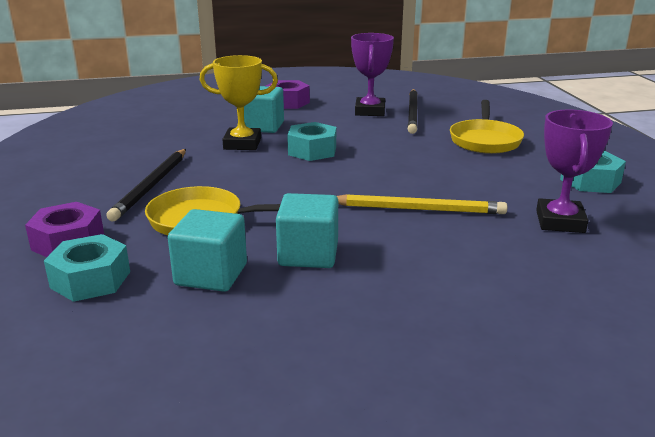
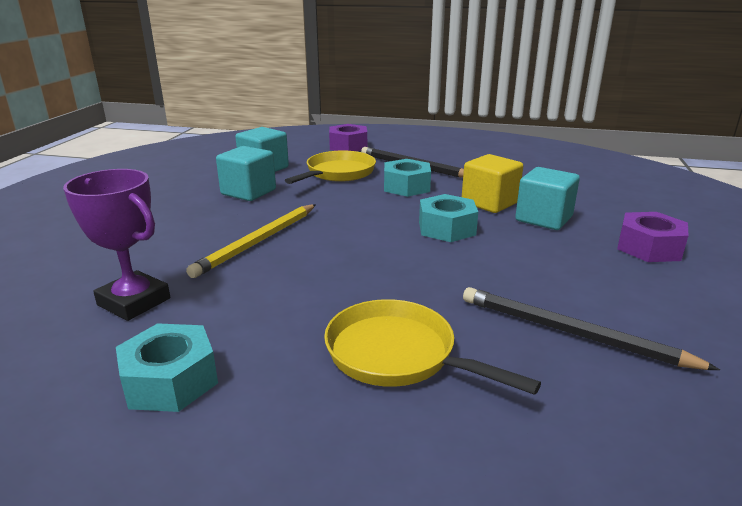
camera: 115 degrees right, 0 degrees up
turquoise nut [44,234,130,302] -> turquoise nut moved to [384,159,431,197]
yellow trophy [200,55,278,150] -> yellow cube [462,154,523,213]
purple trophy [351,33,394,116] -> none

